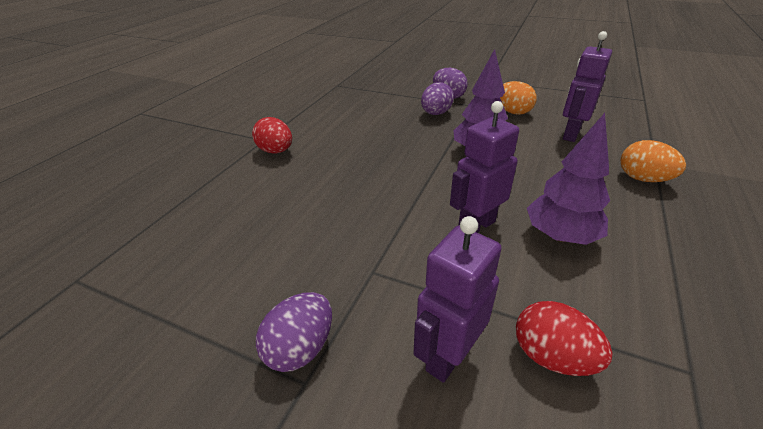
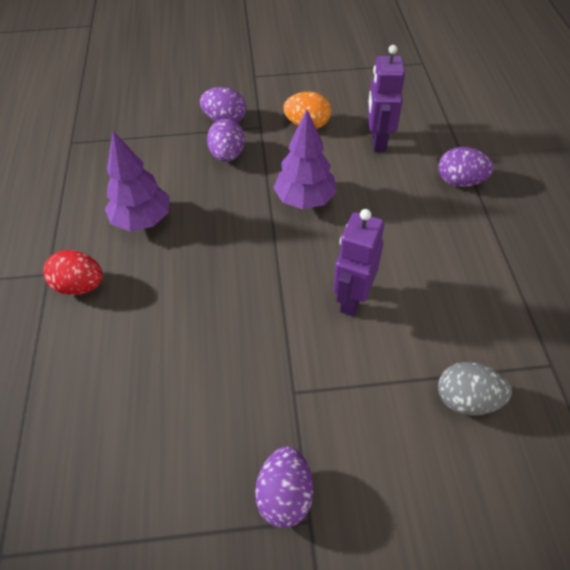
camera: 30 degrees left, 15 degrees up
purple robot [413,216,502,383] -> none
red egg [516,301,613,376] -> grey egg [438,362,512,416]
purple tree [527,113,610,245] -> purple tree moved to [105,131,170,231]
orange egg [620,140,686,182] -> purple egg [438,147,494,187]

